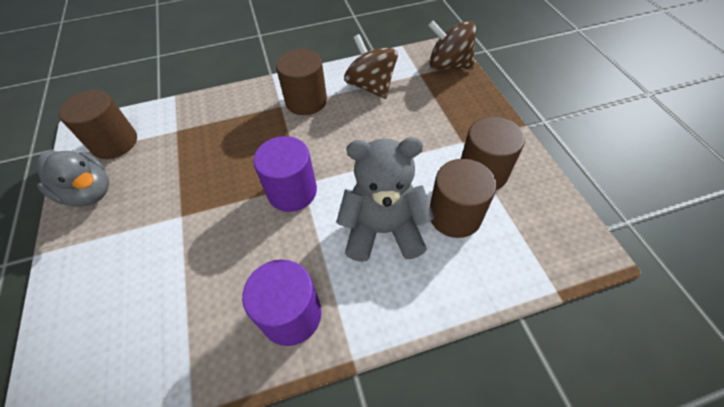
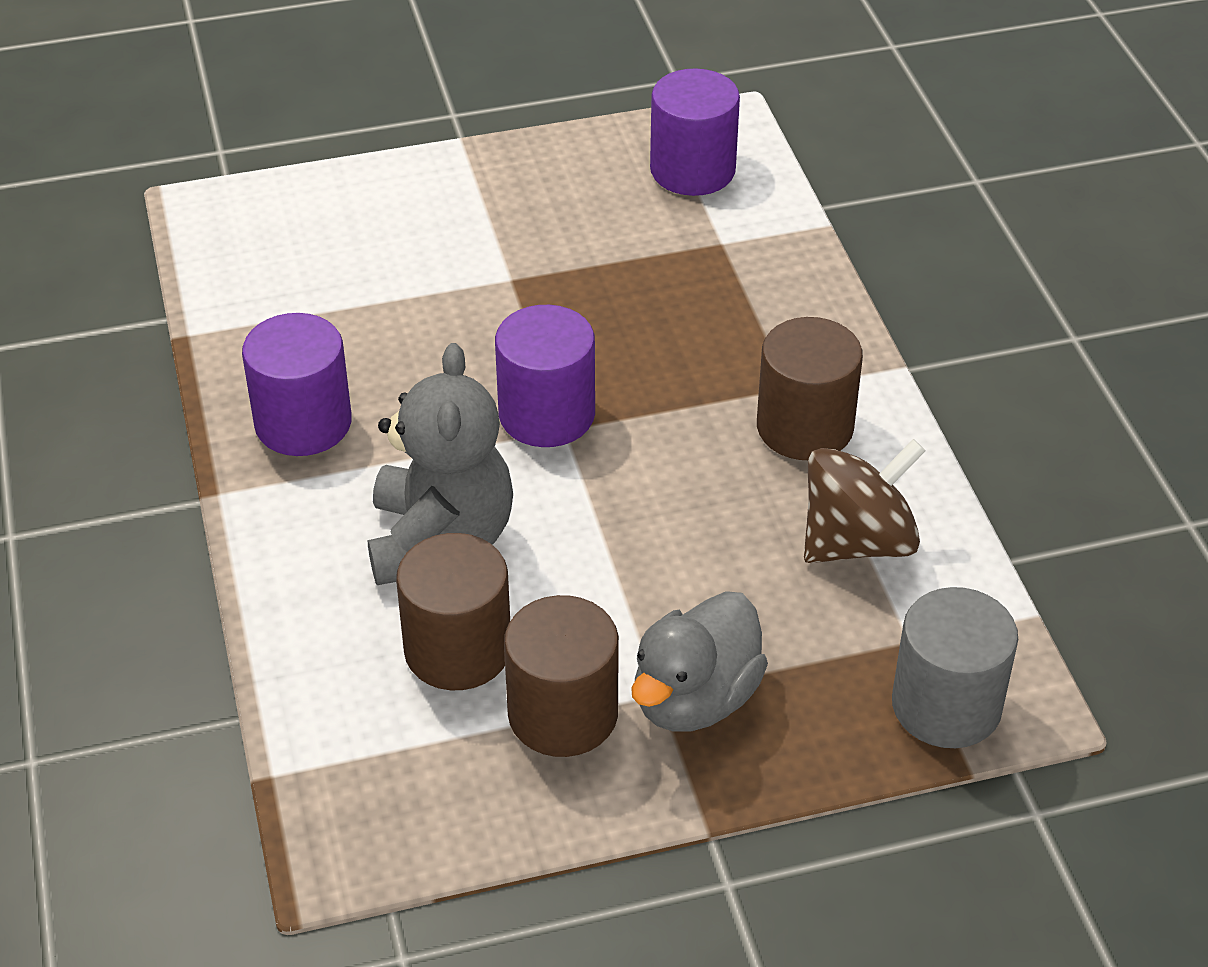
camera: 90 degrees right, 10 degrees down
grey duck [37,151,109,207] -> grey duck moved to [631,591,768,731]
brown cylinder [58,90,137,159] -> purple cylinder [650,68,740,196]
brown spinning top [428,20,476,70] -> grey cylinder [892,587,1018,748]

